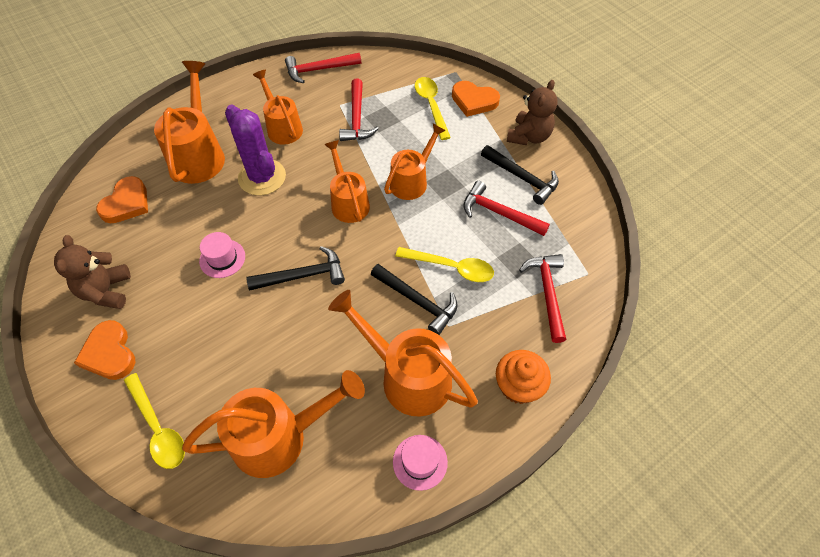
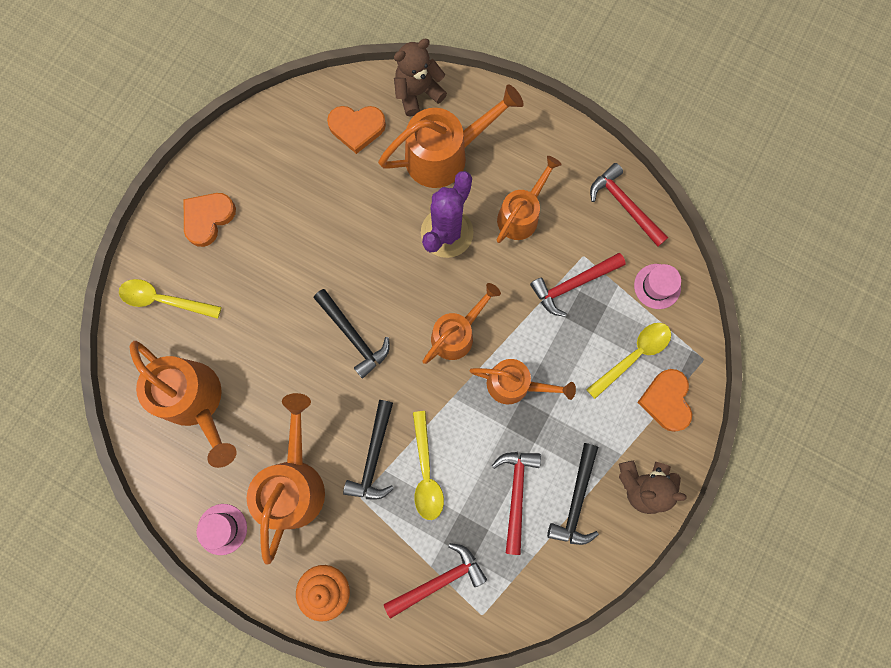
camera: 65 degrees right, 20 degrees up
brown teddy bear [54,235,131,309] -> brown teddy bear moved to [394,39,447,117]
yellow spoon [124,373,185,469] -> yellow spoon turned 75 degrees clockwise [119,279,221,319]
pink hat [199,232,245,278] -> pink hat moved to [634,264,681,309]

